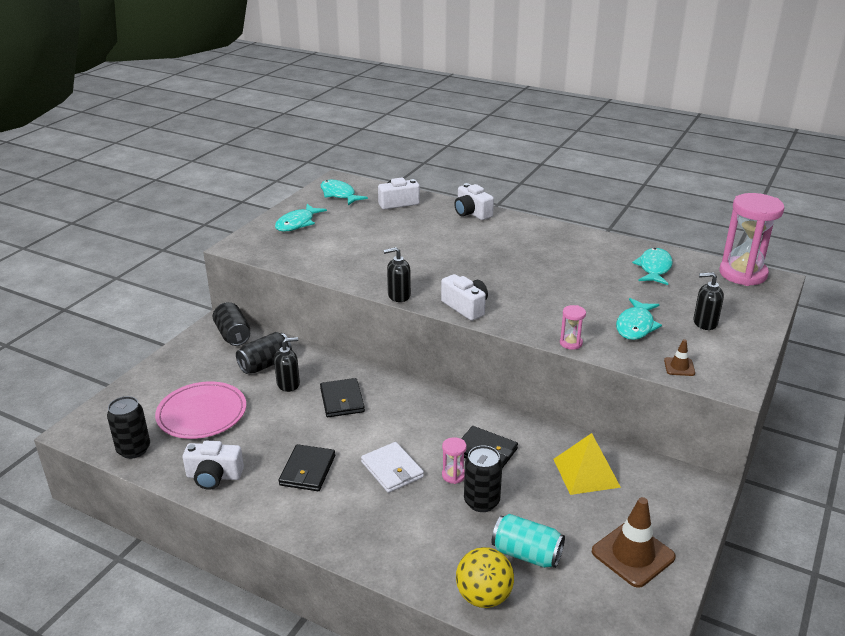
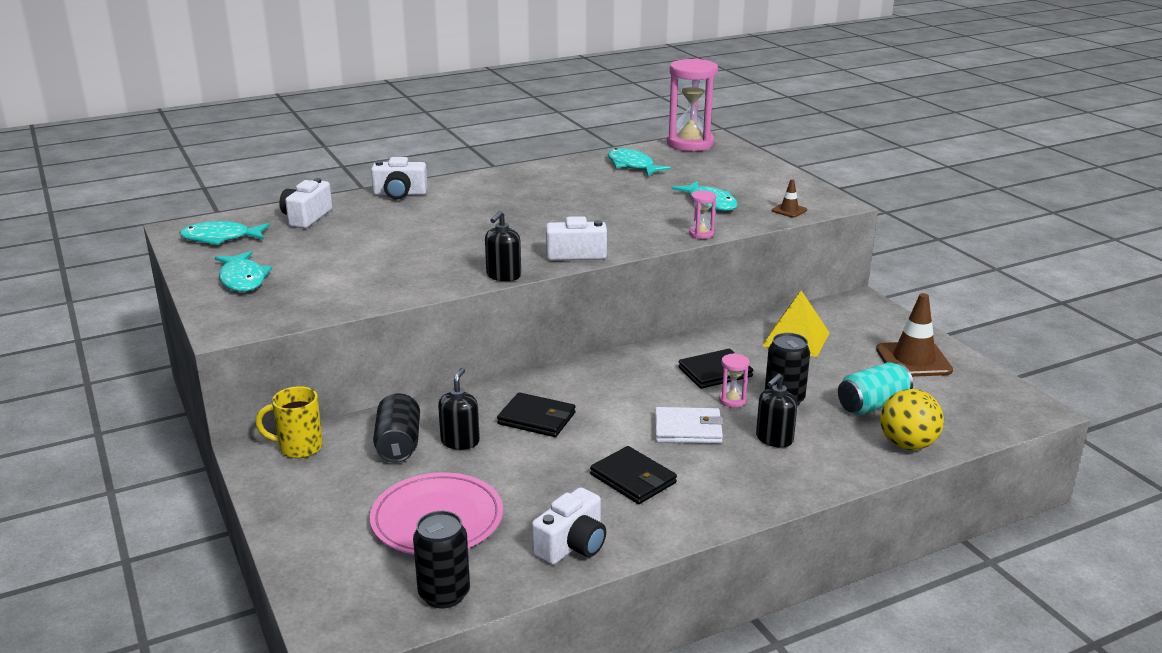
camera: 55 degrees left, 5 degrees down
black can [213,302,250,346] -> yellow mug [255,386,323,458]
black soap dispenser [693,272,724,330] -> black soap dispenser moved to [756,374,797,448]

